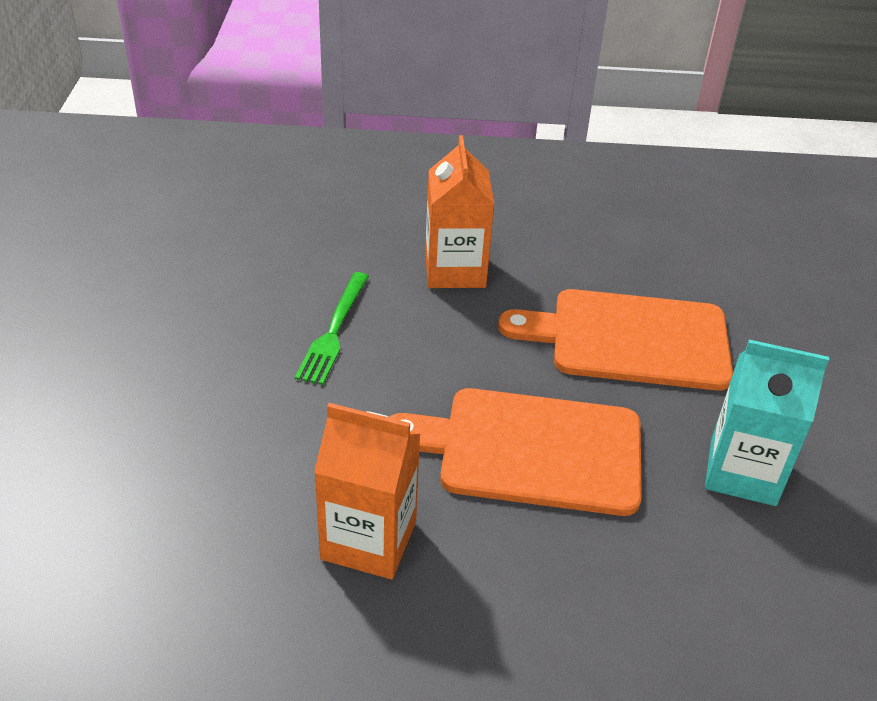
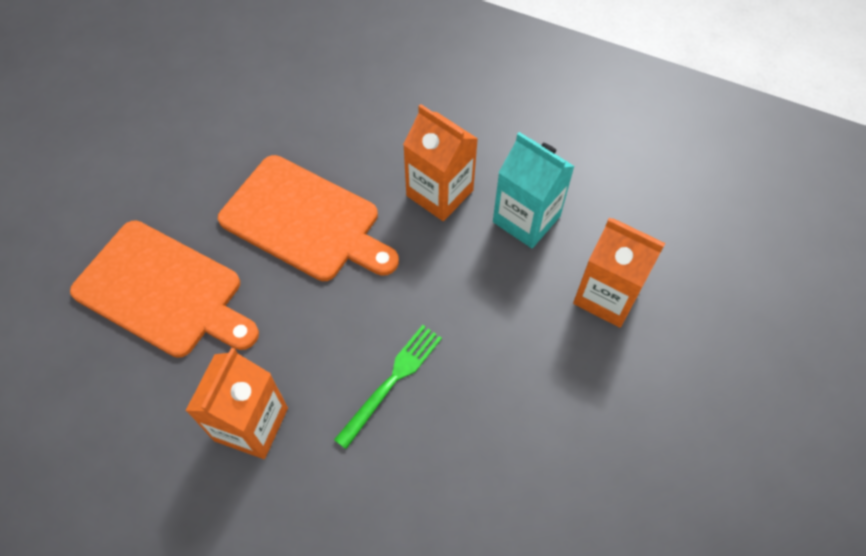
camera: 155 degrees left, 20 degrees up
turquoise carton [705,340,829,506] -> turquoise carton moved to [493,132,575,248]
none -> orange carton [573,218,665,328]

